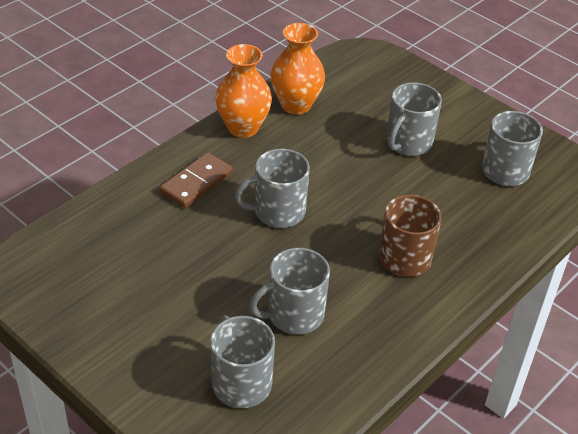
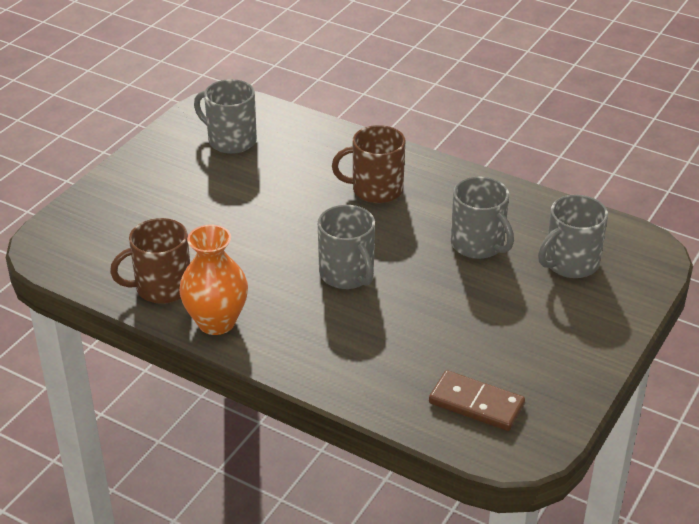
camera: 100 degrees left, 5 degrees down
brown domino [160,152,233,208] -> brown domino moved to [429,370,525,431]
orange vase [270,23,325,115] -> brown mug [110,218,190,304]
grey mug [386,82,442,156] -> none

